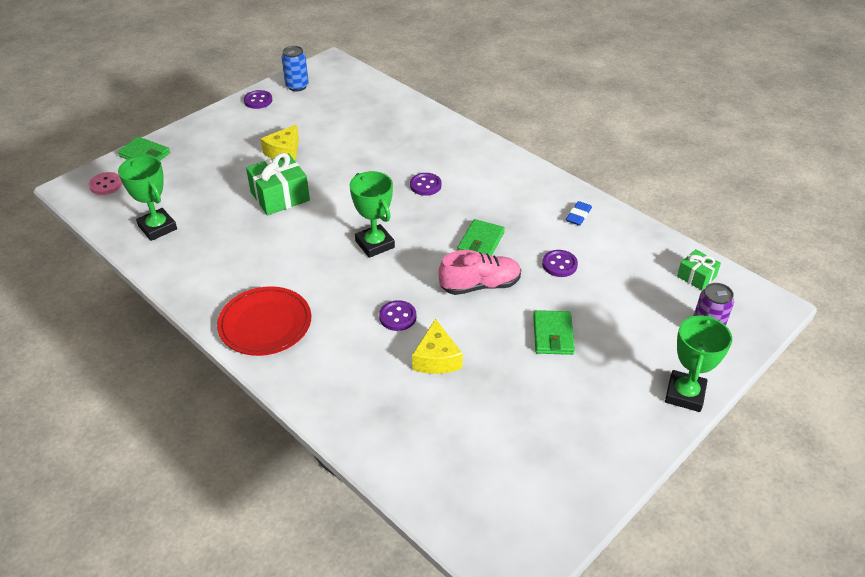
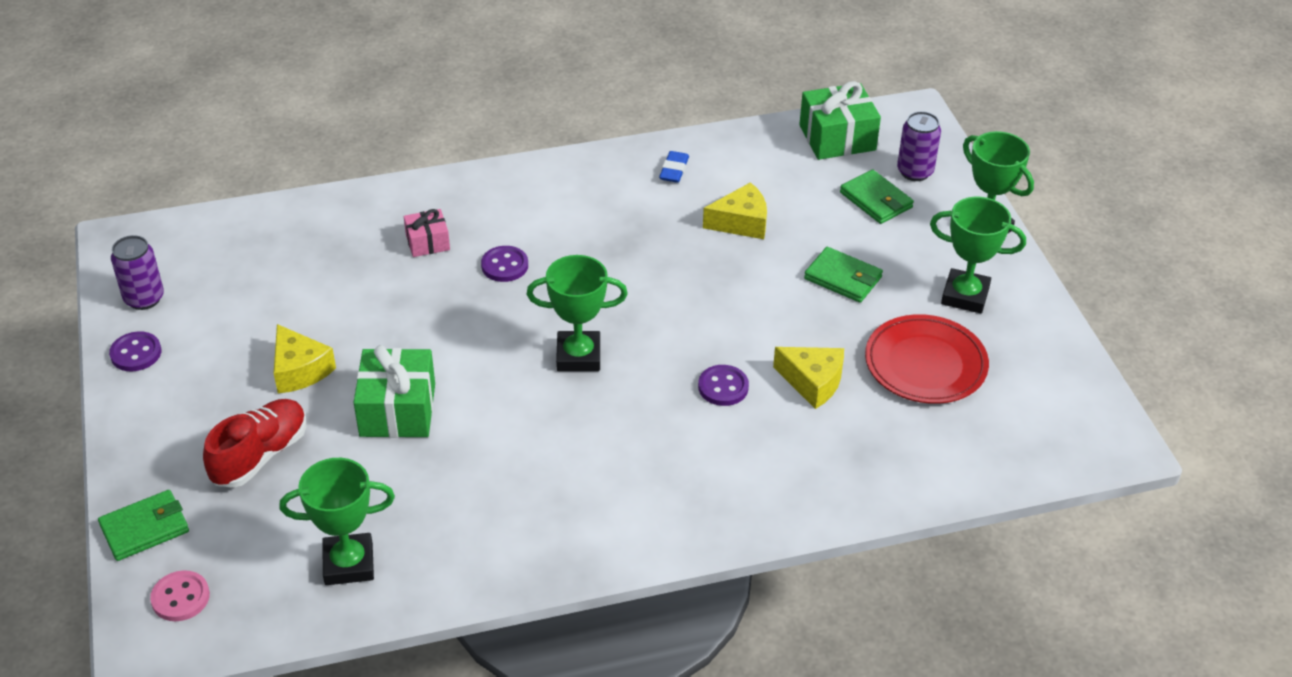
camera: 60 degrees left, 0 degrees up
red plate [217,286,311,356] -> red plate moved to [865,314,989,404]
blue can [281,46,309,91] -> purple can [111,235,164,310]
pink shoe [439,250,521,295] -> none
green wallet [457,219,505,256] -> green wallet moved to [840,170,914,224]
purple button [542,250,578,277] -> yellow cheese [703,182,767,239]
blue eraser [566,201,592,225] -> blue eraser turned 45 degrees clockwise [659,151,689,183]
green gift [677,249,721,290] -> green gift [799,81,881,160], size x1.76
none -> red shoe [203,399,307,488]
none -> pink gift [404,209,450,257]
none -> green trophy [930,197,1026,313]

